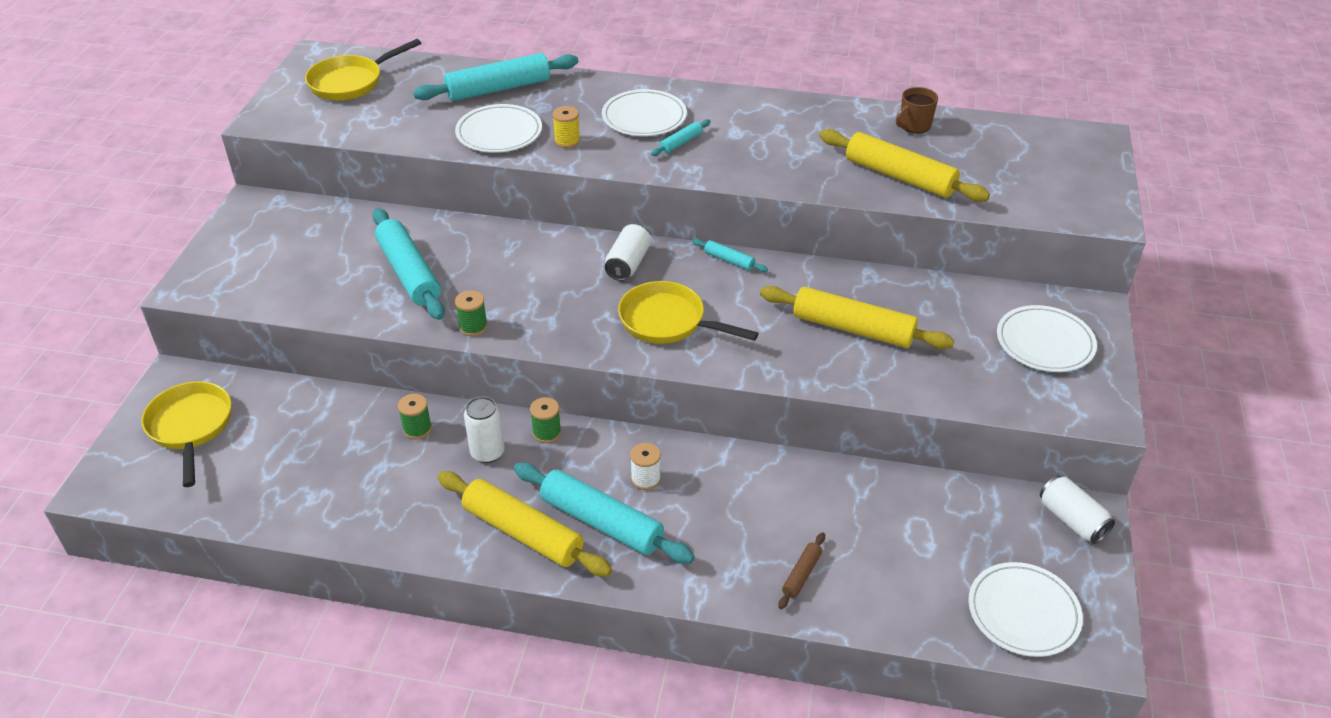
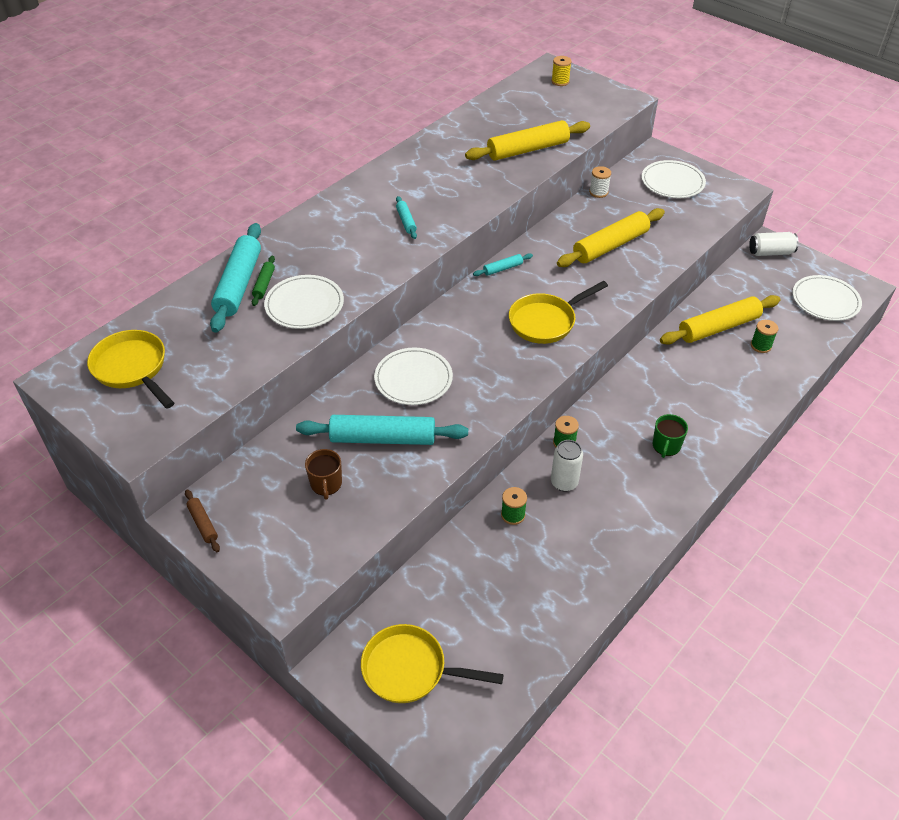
camera: 60 degrees left, 5 degrees up
yellow pan [305,39,421,101] -> yellow pan turned 150 degrees clockwise [87,330,174,409]
yellow rolling pin [438,471,612,577] -> yellow rolling pin moved to [660,295,780,345]
green spool [455,290,488,336] -> green spool moved to [751,320,779,353]
turquoise rolling pin [514,463,695,564] -> green mug [653,414,688,458]
yellow spool [552,106,580,148] -> yellow spool moved to [551,56,572,86]
white plate [602,89,687,136] -> white plate moved to [374,348,453,405]
white can [605,224,651,281] -> none
white spool [630,443,661,490] -> white spool moved to [589,166,611,198]
brown rolling pin [778,532,825,609] -> brown rolling pin moved to [185,489,220,552]
brown mug [896,87,938,133] -> brown mug moved to [305,449,342,500]
none -> green rolling pin [252,256,275,306]

